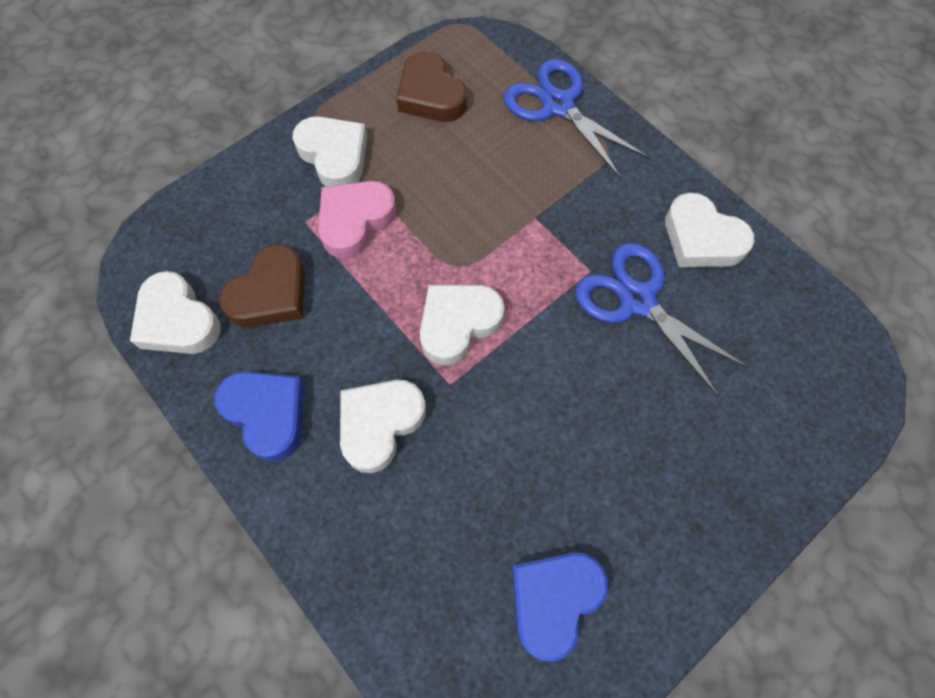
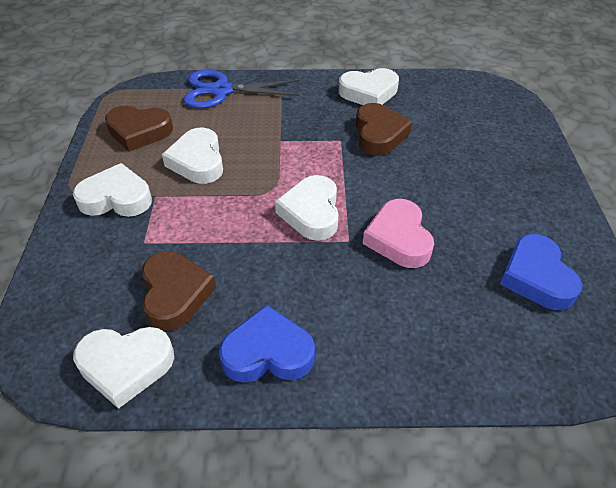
camera: 50 degrees left, 20 degrees down
pink heart [318,181,397,259] -> pink heart moved to [363,199,434,268]
white heart [340,380,426,473] -> white heart moved to [162,128,223,184]
blue scissors [575,243,748,397] -> brown heart [356,103,412,156]

